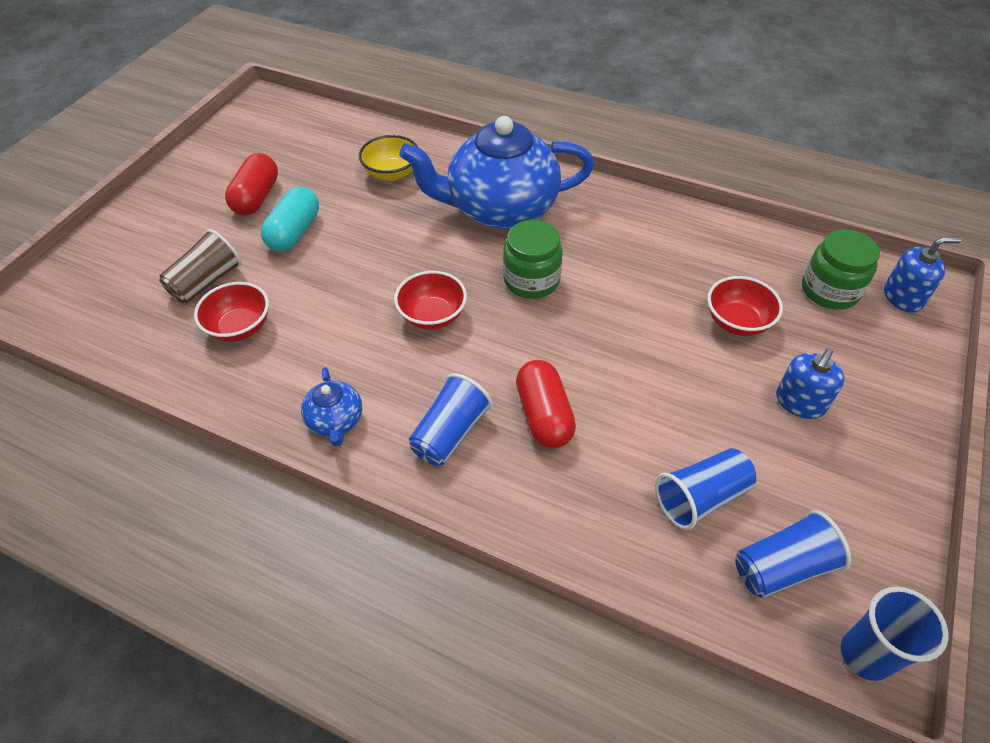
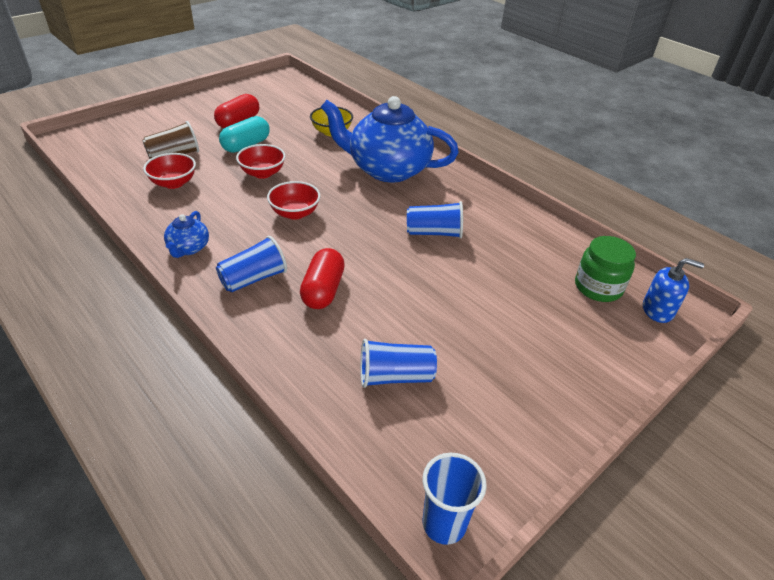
camera: 20 degrees right, 10 degrees down
green jar [503,220,563,299] -> none
red bowl [707,276,783,336] -> red bowl moved to [236,144,286,179]
blue cup [735,510,851,598] -> blue cup moved to [407,201,463,238]
blue soap dispenser [776,348,845,419] -> none

